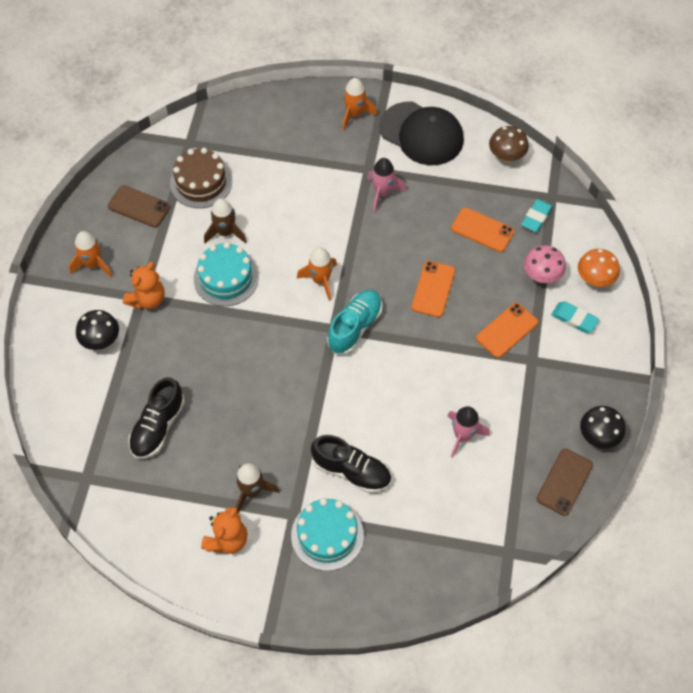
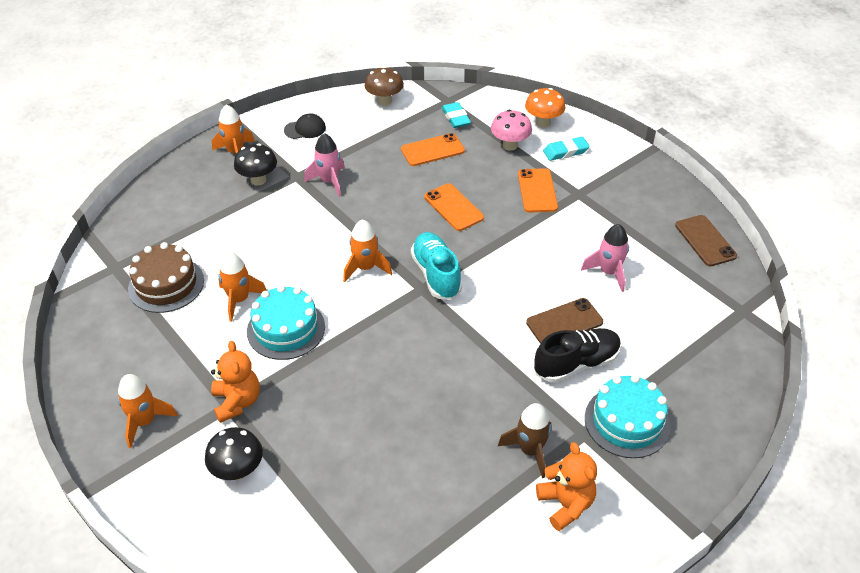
camera: 50 degrees left, 15 degrees down
brown phone [108,185,170,228] -> brown phone moved to [526,298,603,344]
black shoe [128,377,185,459] -> none
brown rocket [204,198,247,243] -> orange rocket [218,252,267,322]
black cap [379,102,464,166] -> black cap [284,113,326,139], size x0.46
black mushroom [580,406,626,449] -> black mushroom moved to [234,143,277,186]

